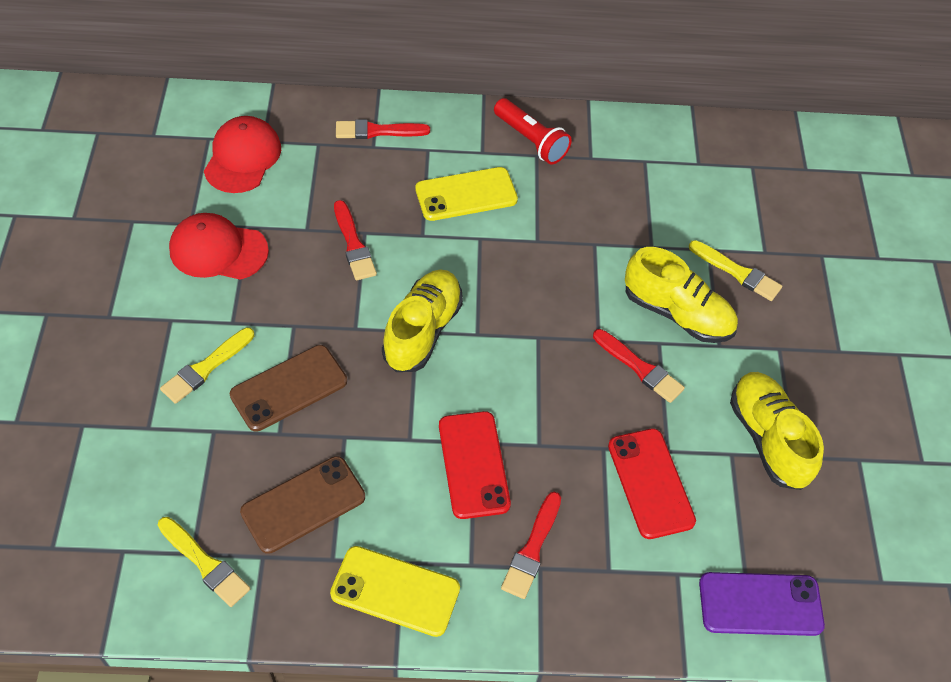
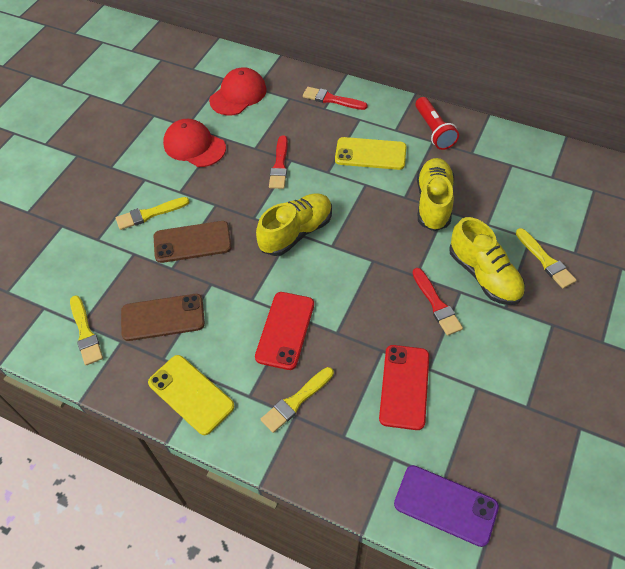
camera: 30 degrees right, 0 degrees up
red brush [501,492,561,599] -> yellow brush [261,367,334,433]
yellow shoe [730,372,824,490] -> yellow shoe moved to [417,158,454,231]

